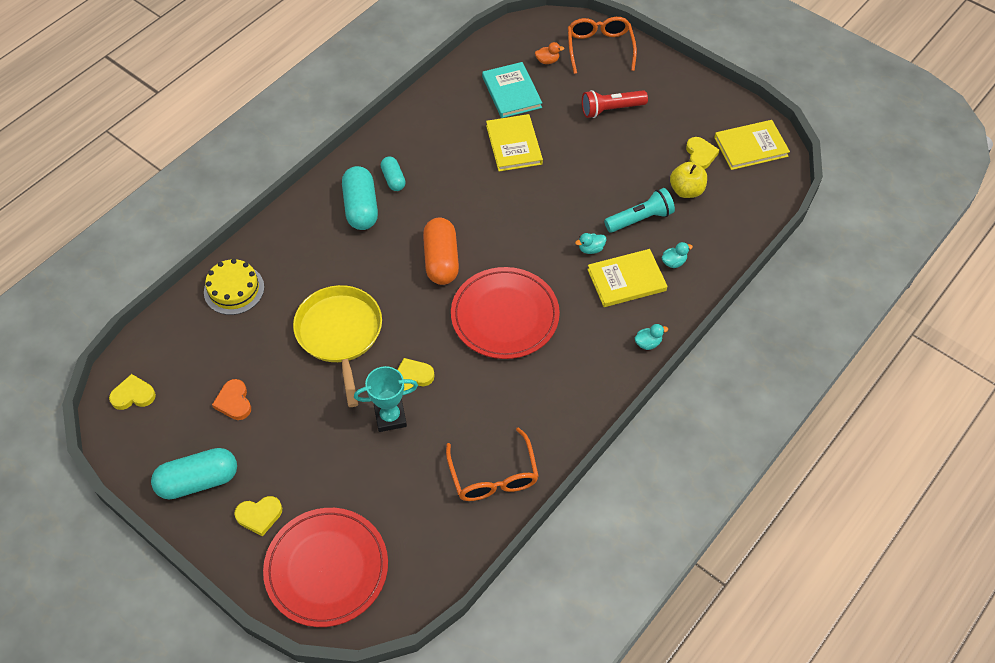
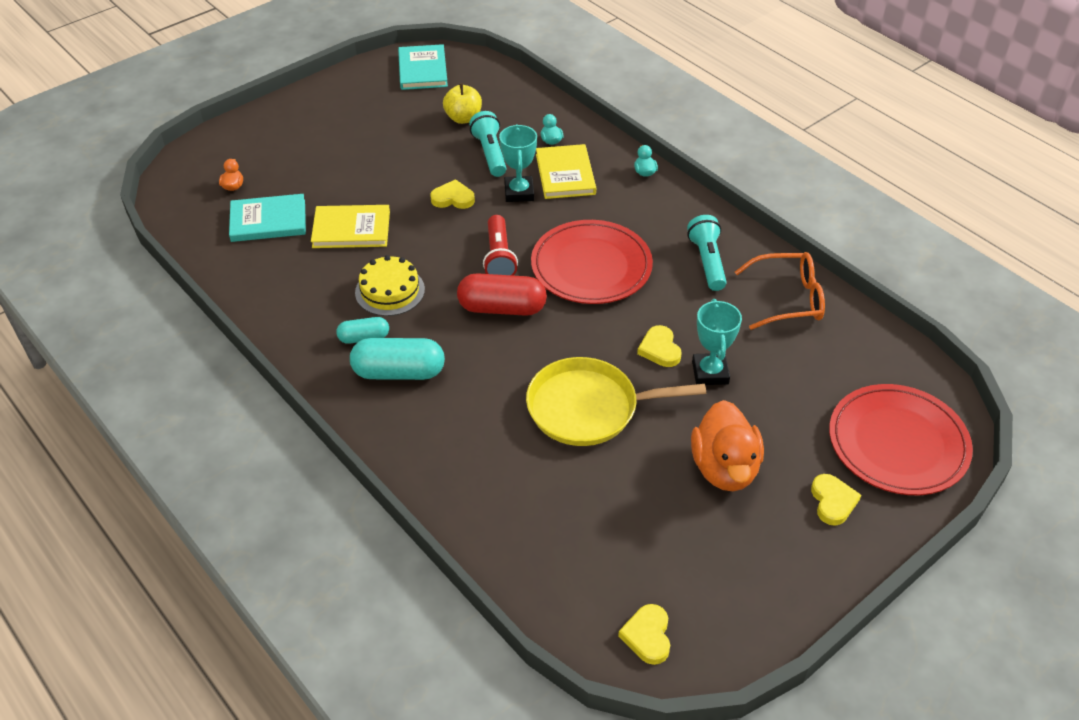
camera: 80 degrees left, 10 degrees down
turquoise capsule [151,448,237,499] -> none
yellow cake [204,259,264,315] -> yellow cake moved to [355,255,425,316]
orange heart [212,379,251,420] -> none
orange capsule [423,218,459,285] -> red capsule [457,273,547,316]
orange glasses [568,17,637,74] -> none
turquoise duck [575,233,606,254] -> turquoise trophy [499,124,537,202]
red flashlight [582,90,648,118] -> red flashlight moved to [483,215,518,276]
yellow heart [686,137,719,169] -> yellow heart moved to [430,179,475,209]
yellow book [714,120,790,170] -> turquoise book [398,44,448,90]
none -> turquoise flashlight [687,215,727,291]
none -> orange duck [691,400,764,491]

